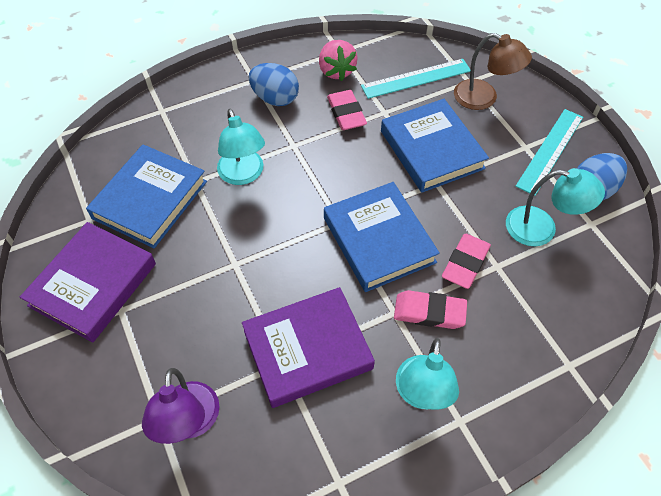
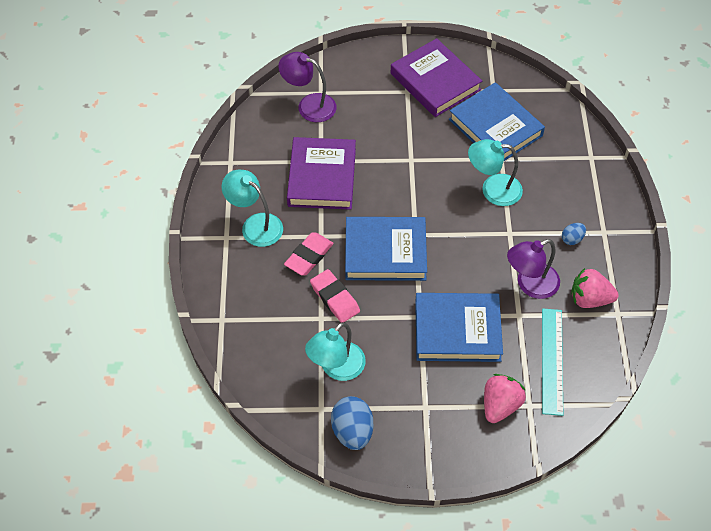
camera: 115 degrees right, 0 degrees up
blue egg [249,63,299,106] -> blue egg [562,223,586,245], size x0.54
pink eraser [327,90,367,130] -> purple lamp [507,239,560,299]
brown lamp [454,33,532,110] -> pink strawberry [484,374,526,423]
turquoise ruler [515,109,583,196] -> none

